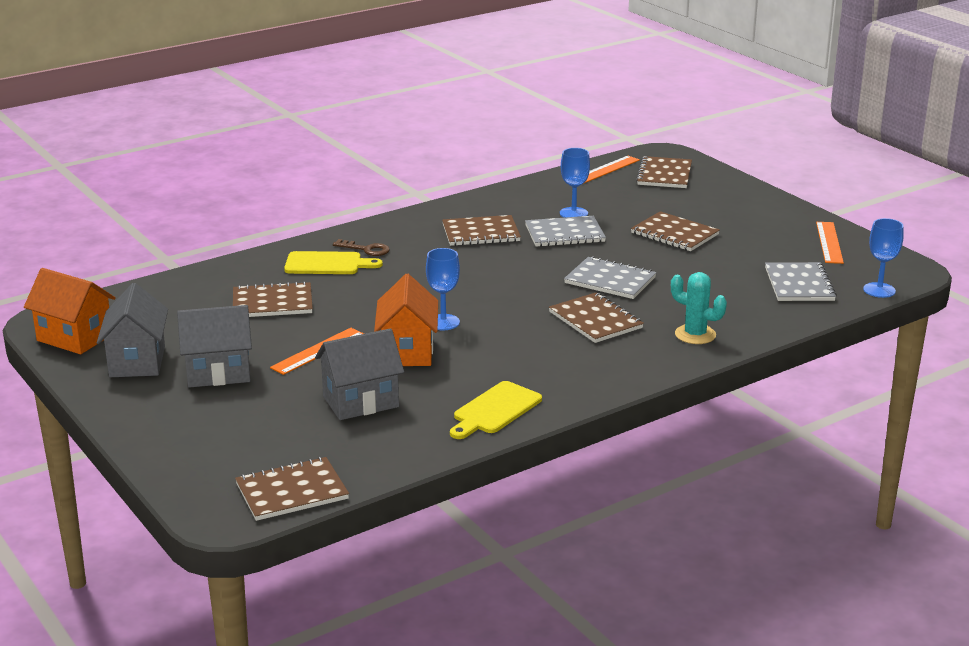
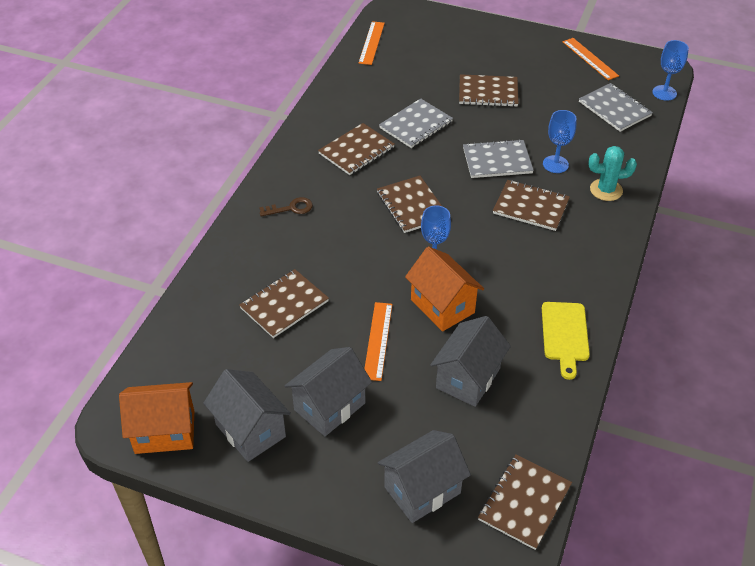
camera: 35 degrees left, 20 degrees up
yellow cutting board [284,251,383,274] -> none
blue goblet [560,148,590,218] -> blue goblet moved to [543,110,577,173]
brown notebook [636,156,692,188] -> brown notebook moved to [377,176,442,233]
none -> grey house [378,430,471,523]

